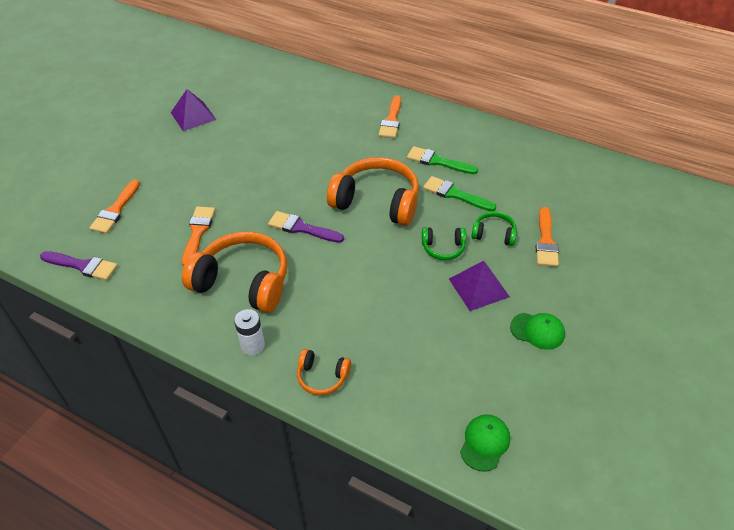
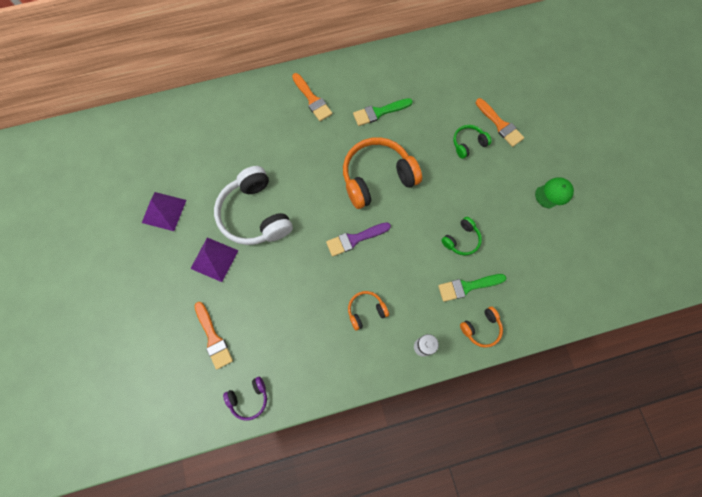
camera: 45 degrees left, 25 degrees up
purple brush [40,251,118,280] -> purple headphones [223,377,267,421]
orange brush [182,206,215,266] -> none
orange headphones [182,231,287,313] -> orange headphones [348,291,389,331], size x0.49
green headphones [422,227,466,260] -> green headphones moved to [441,217,482,256]
green brush [423,176,496,211] -> green brush moved to [438,274,506,302]
purple pyramid [449,261,510,311] -> purple pyramid moved to [190,237,238,282]
green cap [460,414,510,472] -> none
none -> white headphones [214,166,293,245]

